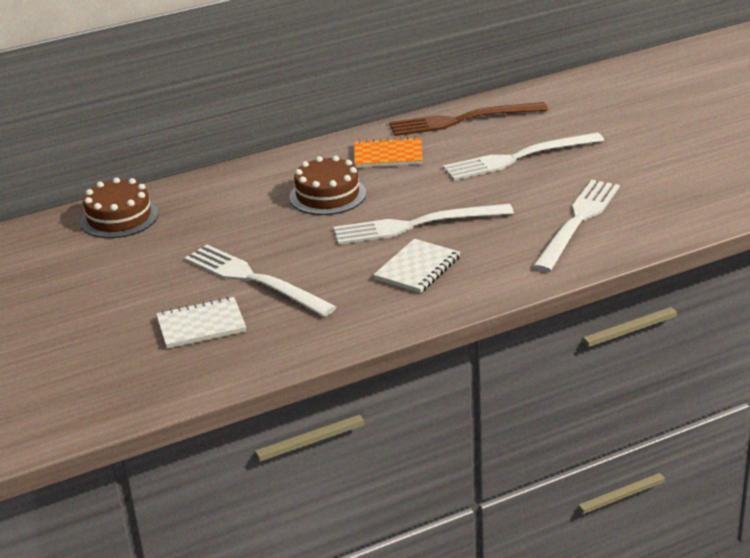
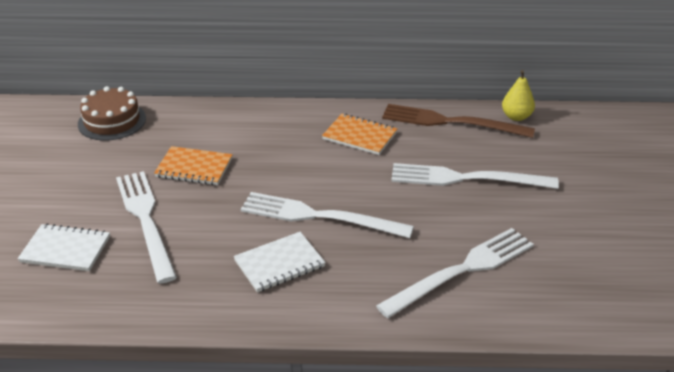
camera: 25 degrees right, 5 degrees up
brown cake [289,156,366,215] -> none
none -> orange notebook [154,146,233,185]
none -> yellow pear [502,70,535,121]

